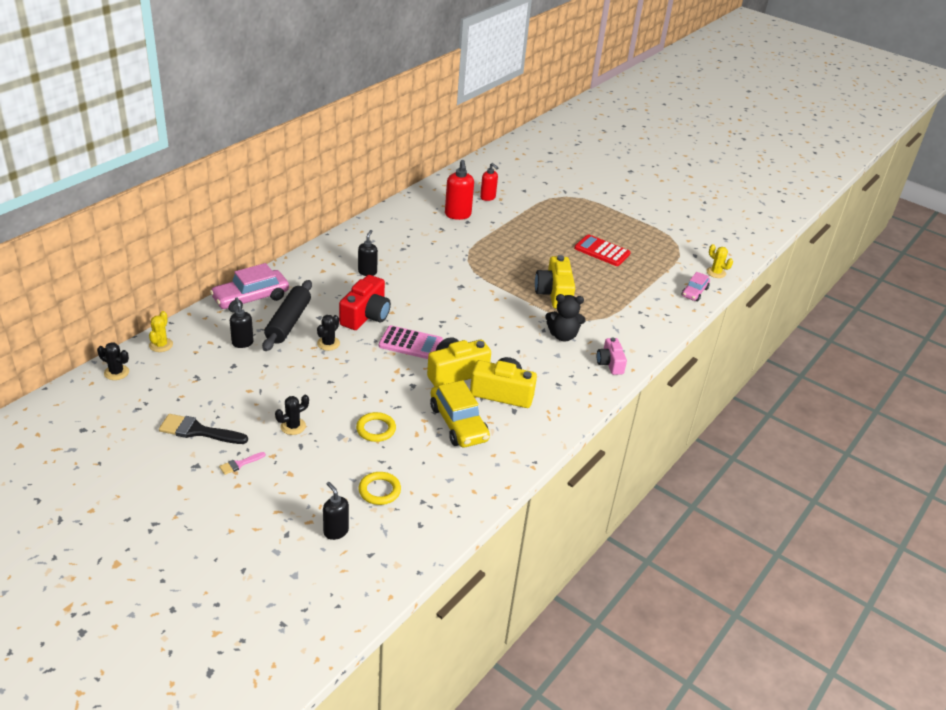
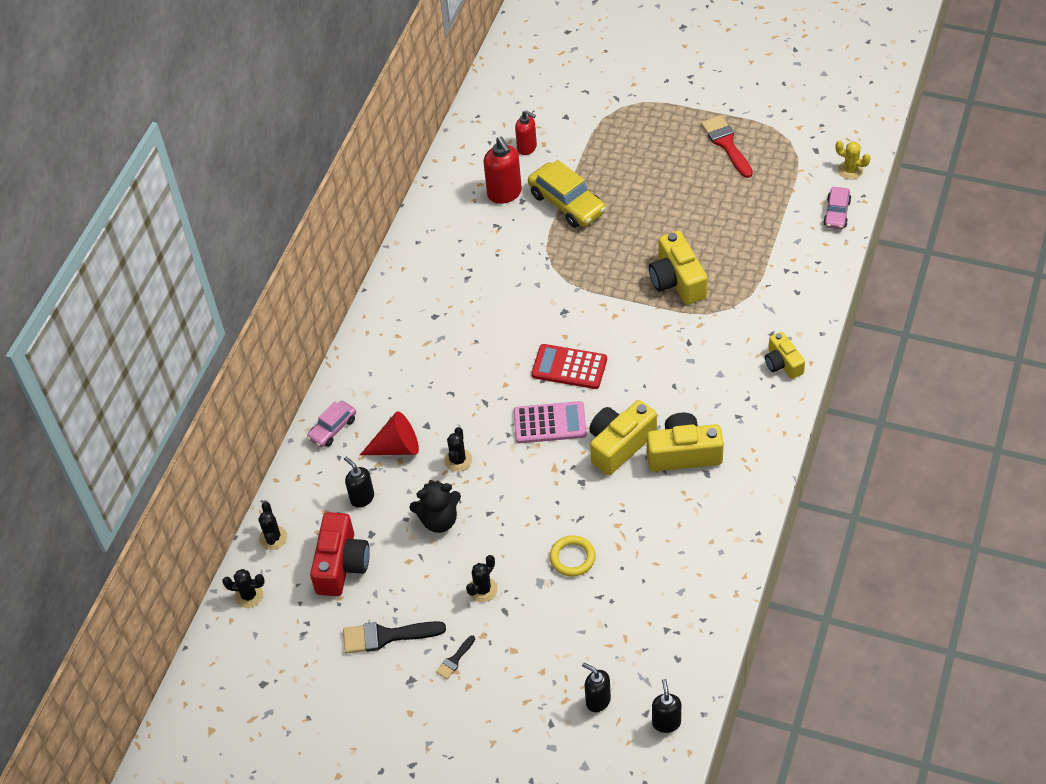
camera: 10 degrees left, 15 degrees up
yellow cactus [149,311,173,352] -> black cactus [259,502,287,550]
pink car [210,263,289,313] -> pink car [307,401,356,448], size x0.59
pink brush [219,452,266,475] -> black brush [436,635,475,679]
black rolling pin [262,280,312,351] -> red cone [360,411,419,455]
red camera [339,275,391,330] -> red camera moved to [310,512,370,596]
black soap dispenser [358,230,378,276] -> black soap dispenser moved to [652,679,681,733]
yellow ring [359,472,401,505] -> none
yellow car [430,380,490,447] -> yellow car moved to [528,160,606,228]
black teddy bear [545,294,586,341] -> black teddy bear moved to [409,480,461,533]
red calculator [574,234,631,266] -> red calculator moved to [531,344,607,389]
pink camera [597,337,627,375] -> yellow camera [765,332,805,379]
none -> red brush [701,115,753,178]

